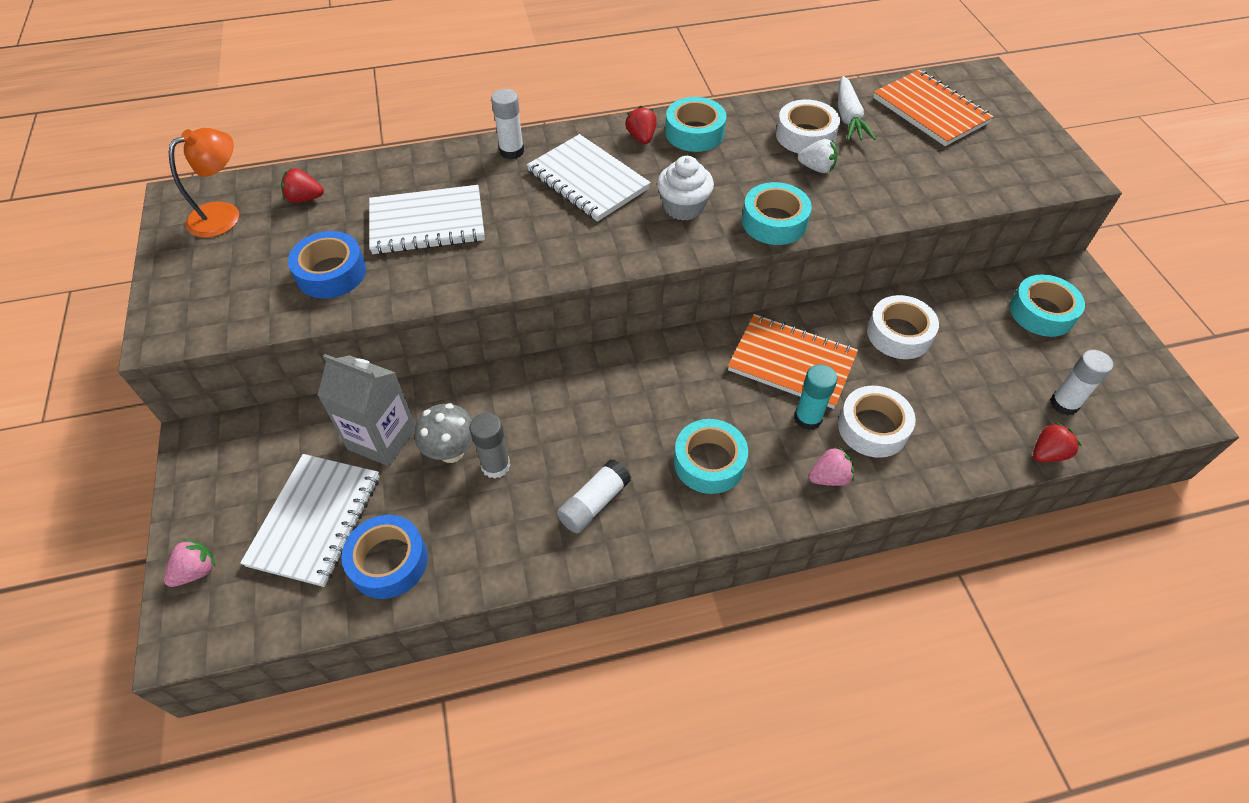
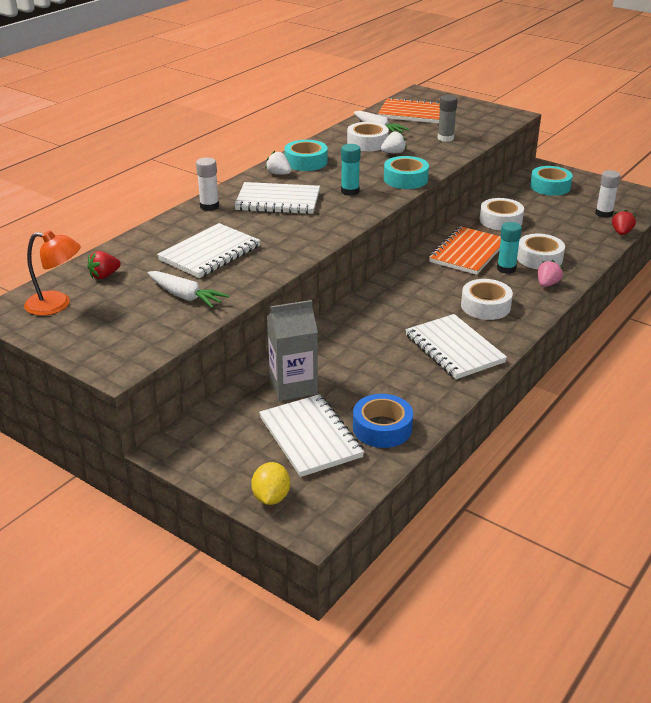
camera: 40 degrees left, 20 degrees down
pink strawberry [164,539,216,587] -> yellow lemon [251,462,290,505]
orange lamp [169,128,239,238] -> orange lamp turned 90 degrees clockwise [24,230,81,316]
blue tape [288,231,366,299] -> white carrot [148,271,229,308]
grey mushroom [415,403,473,463] -> none
grey glue stick [470,413,510,479] -> grey glue stick moved to [438,95,458,142]
white glue stick [557,459,631,533] -> white notebook [405,314,507,379]
red strawberry [625,106,657,144] -> white strawberry [265,151,291,175]
white cupcake [657,156,714,221] -> turquoise glue stick [341,144,361,196]
turquoise tape [674,419,748,494] -> white tape [461,279,513,320]
orange notebook [728,314,858,409] -> orange notebook turned 45 degrees counterclockwise [429,226,501,275]

